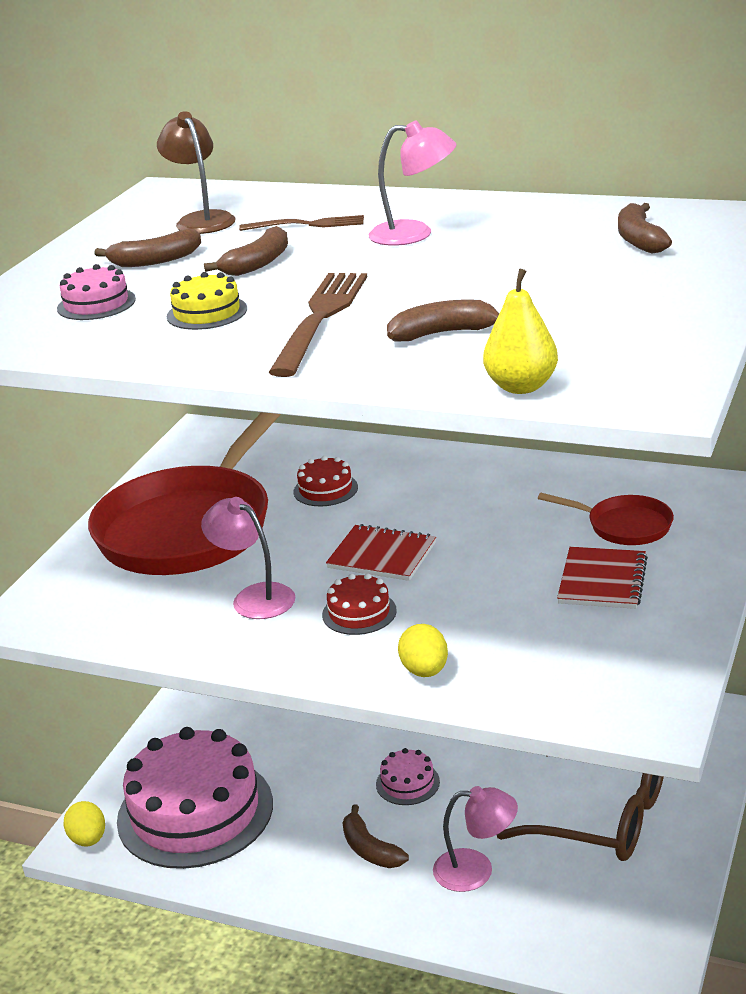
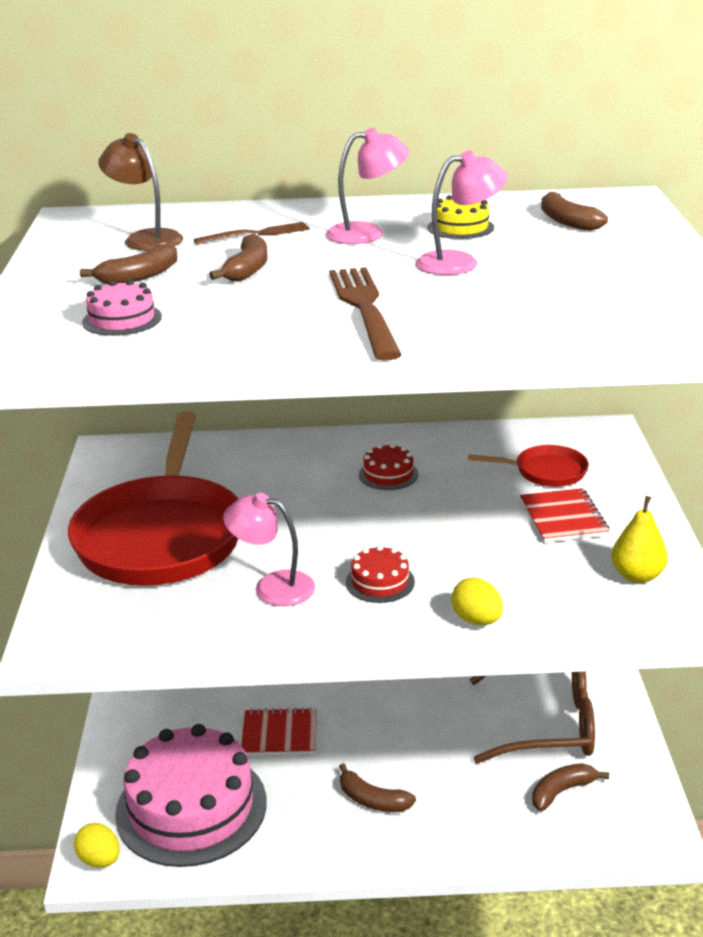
camera: 25 degrees left, 0 degrees up
yellow cake [167,272,247,330] -> yellow cake moved to [427,195,494,239]
red cake [293,456,358,506] -> red cake moved to [359,443,418,490]
red notebook [326,524,436,581] -> red notebook moved to [241,707,317,756]
pink cake [376,748,440,805] -> none
brown banana [387,299,499,342] -> brown banana moved to [532,763,609,811]
pink lamp [433,786,518,892] -> pink lamp moved to [416,150,508,275]
yellow pear [483,269,558,394] -> yellow pear moved to [611,496,668,583]

